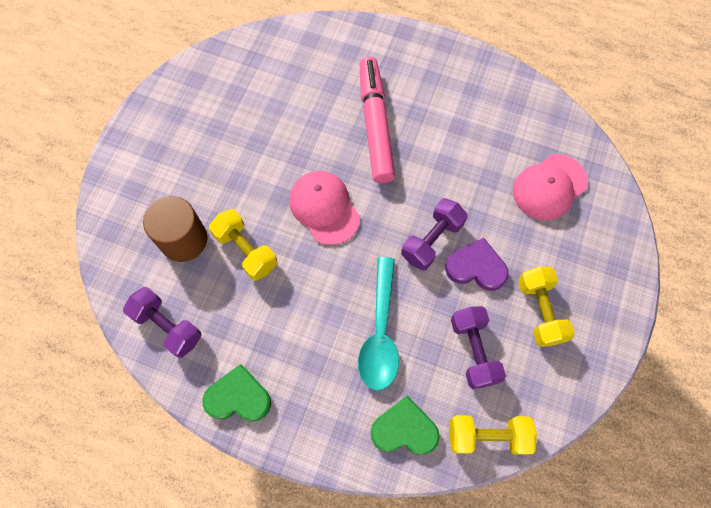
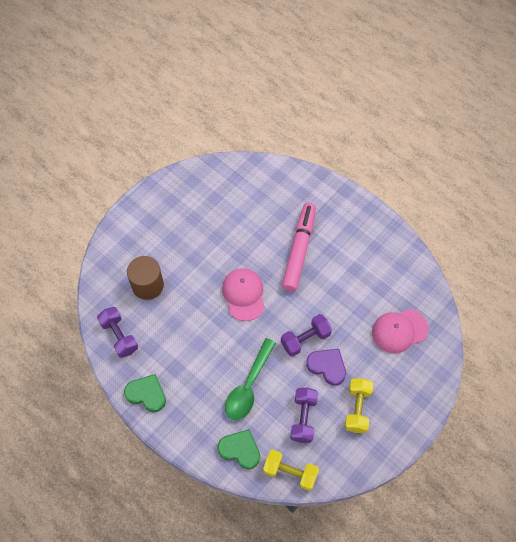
camera: 20 degrees right, 5 degrees down
yellow dumbbell [209,209,277,281] -> none
turquoise spoon [358,257,399,391] -> green spoon [225,338,276,420]

